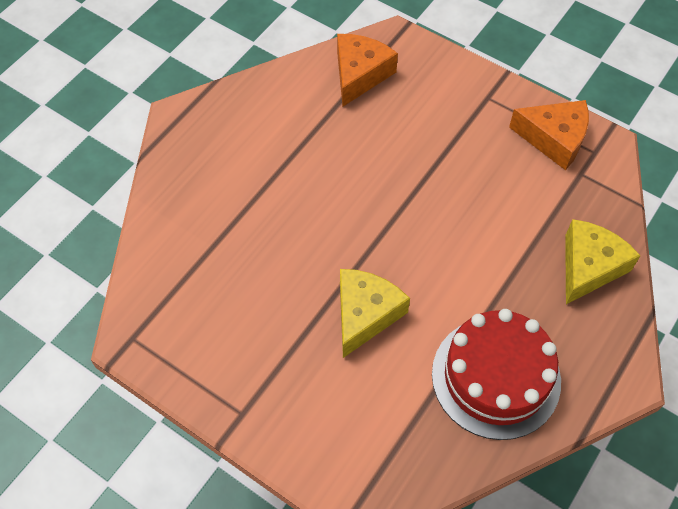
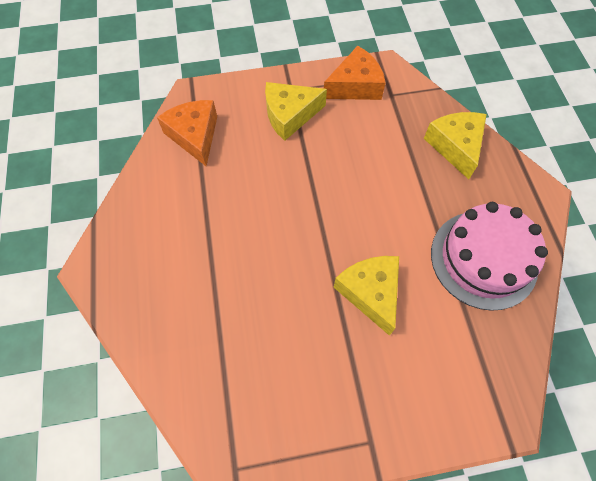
camera: 45 degrees left, 5 degrees up
red cake [432,309,561,440] -> pink cake [431,202,548,311]
none -> yellow cheese [265,82,327,141]

